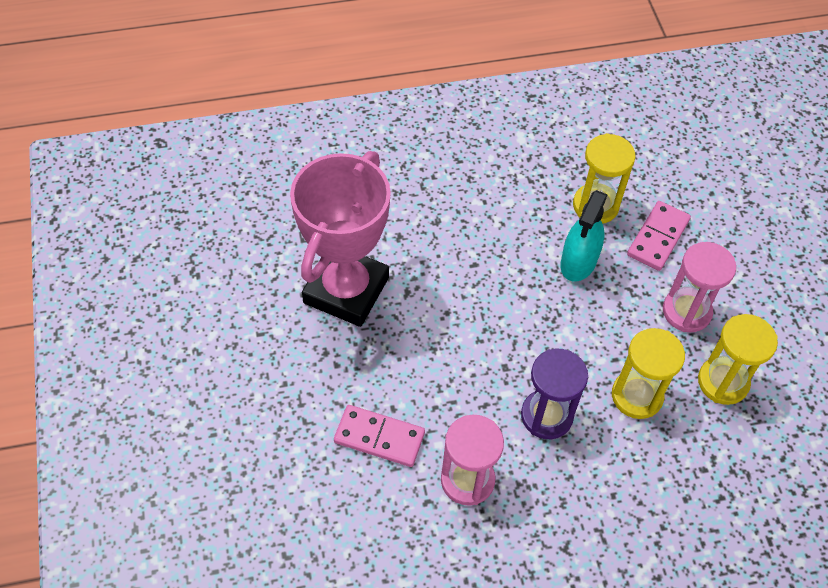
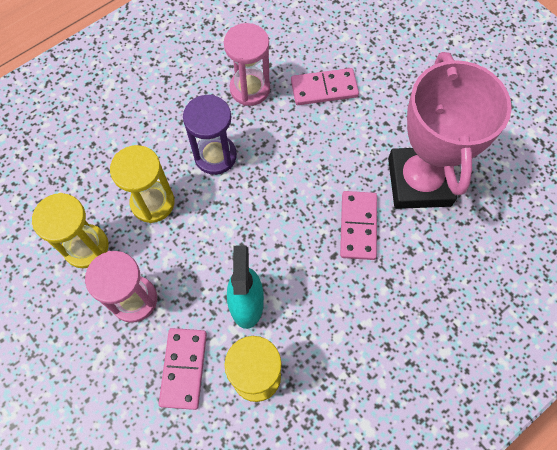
camera: 155 degrees right, 10 degrees up
none -> pink domino [340,191,377,260]

